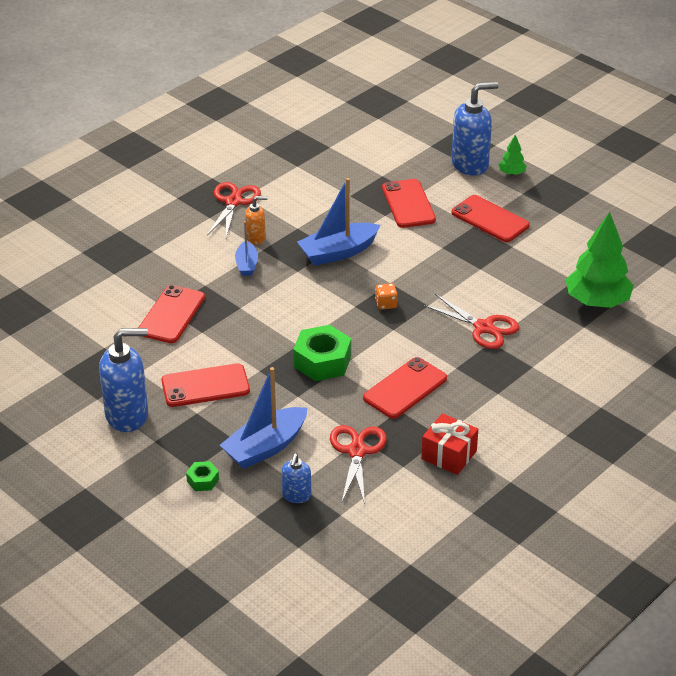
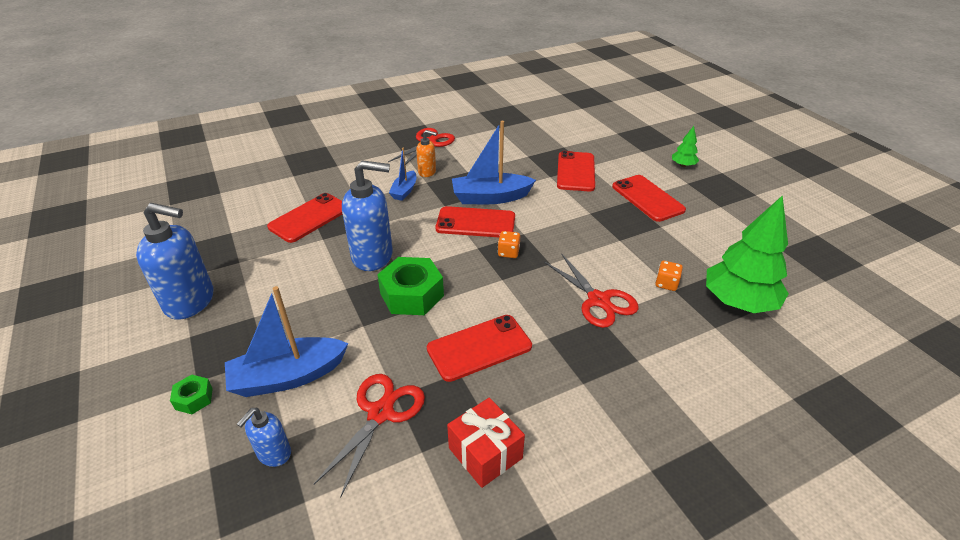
camera: 20 degrees right, 0 degrees up
red phone [161,363,250,407] -> red phone moved to [435,206,515,237]
blue soap dispenser [451,82,499,176] -> blue soap dispenser moved to [342,160,393,271]
none -> orange dice [655,261,683,291]

